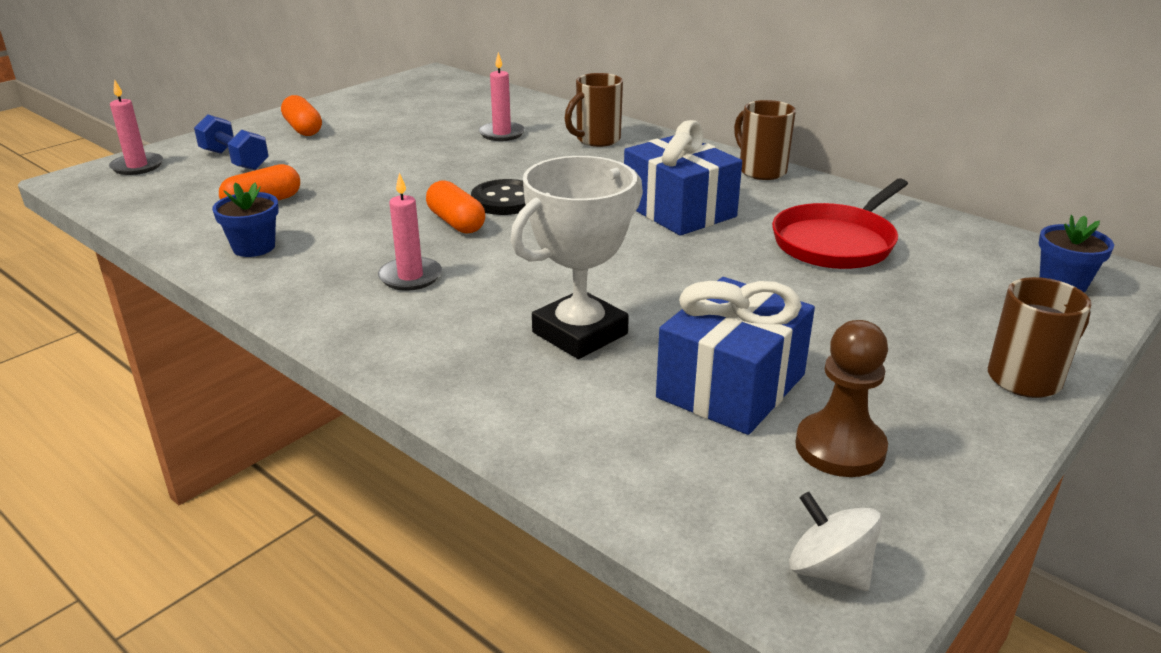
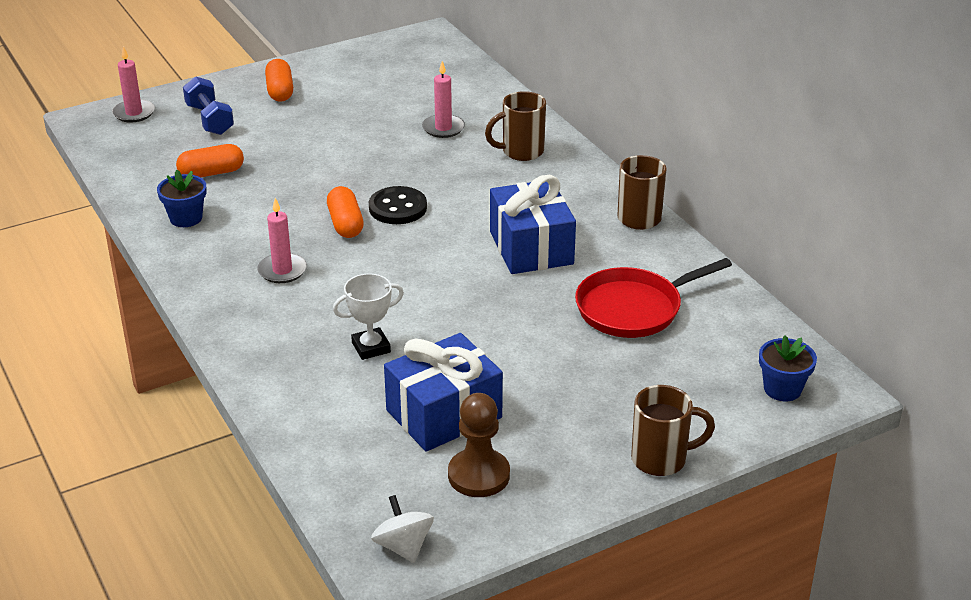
camera: 20 degrees right, 5 degrees up
white trophy [511,156,643,359] -> white trophy [333,274,404,360], size x0.59

